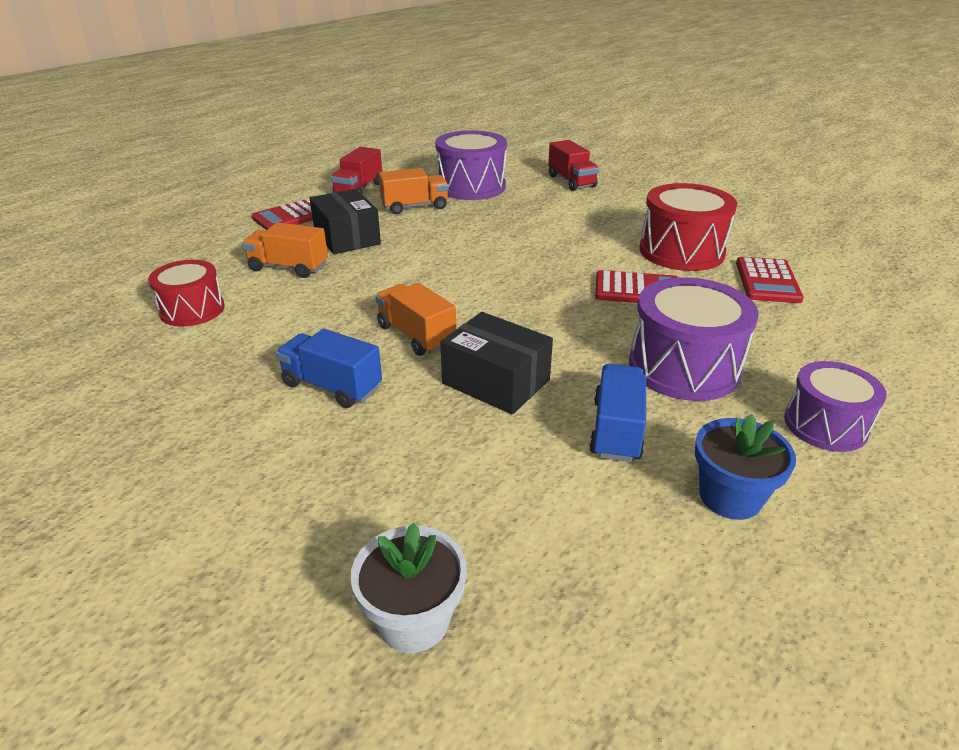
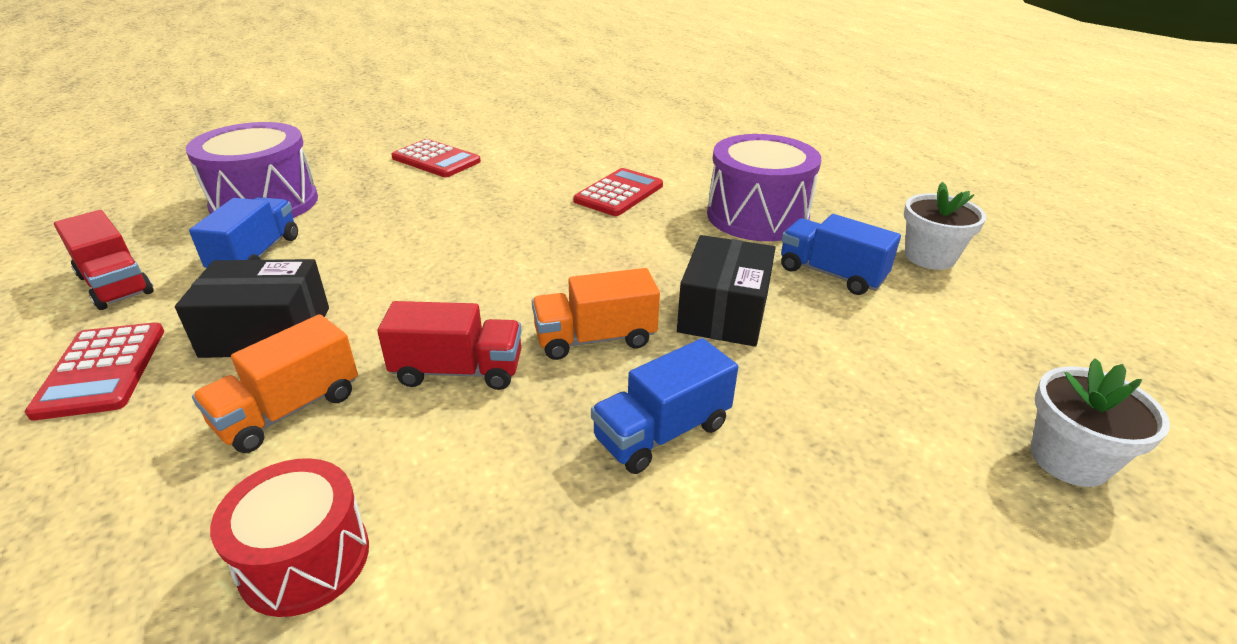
camera: 65 degrees left, 0 degrees up
orange truck [378,168,449,214] -> blue truck [189,197,298,268]
black box [440,312,553,414] -> black box turned 45 degrees counterclockwise [677,235,776,347]
red truck [548,140,599,191] -> red truck moved to [377,301,522,390]
red drum [639,183,737,271] -> none
blue flower pot [695,414,796,520] -> white flower pot [904,182,986,270]
red calculator [736,257,804,303] -> red calculator moved to [391,139,481,177]
purple drum [784,361,887,452] -> none

